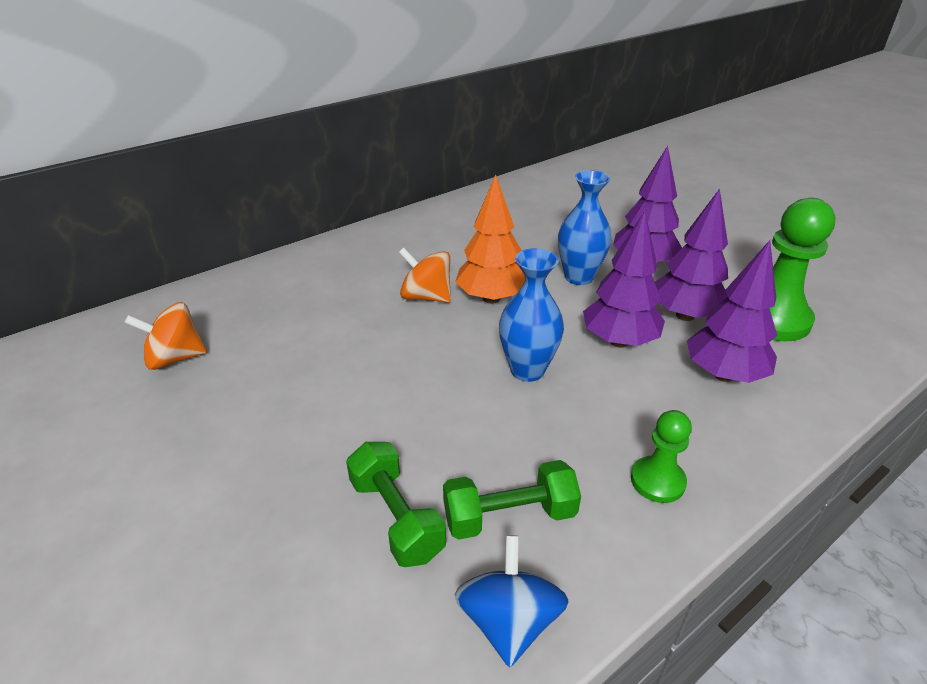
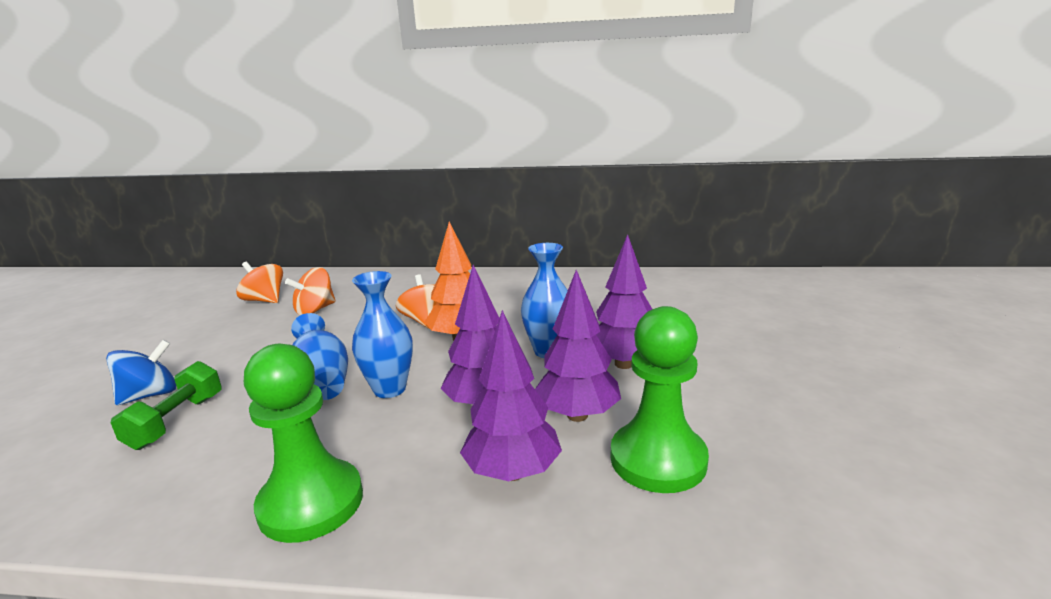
camera: 45 degrees right, 15 degrees down
green dumbbell [443,460,581,540] -> none
blue spinning top [454,535,568,667] -> blue spinning top moved to [106,339,176,405]
green pawn [631,410,692,503] -> green pawn [244,344,363,543], size x1.85
none -> orange spinning top [285,267,336,315]
none -> blue vase [291,313,348,400]

